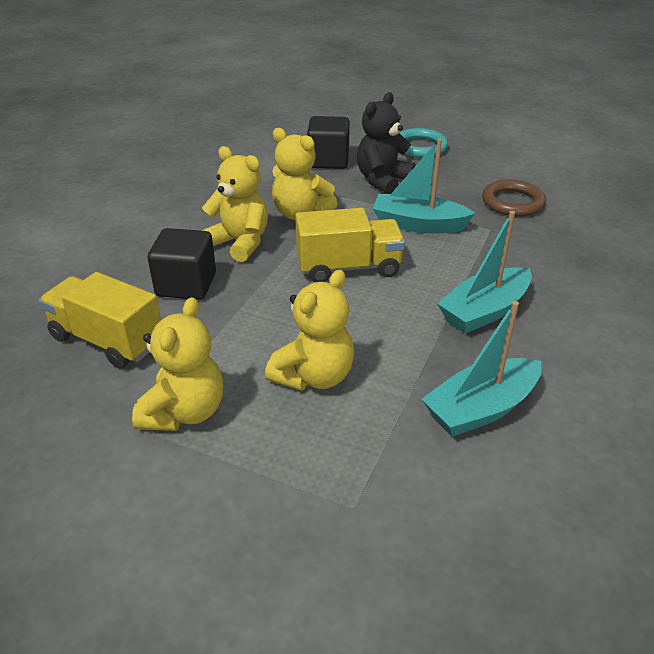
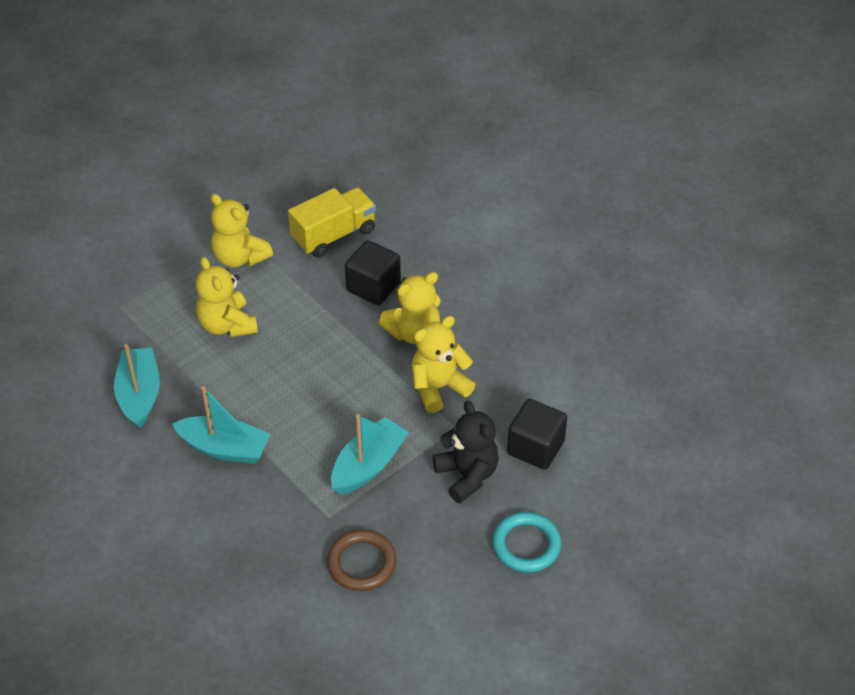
camera: 115 degrees right, 10 degrees up
yellow truck [295,208,405,282] -> none
turquoise boat [437,211,532,334] -> turquoise boat turned 120 degrees clockwise [172,387,270,464]

